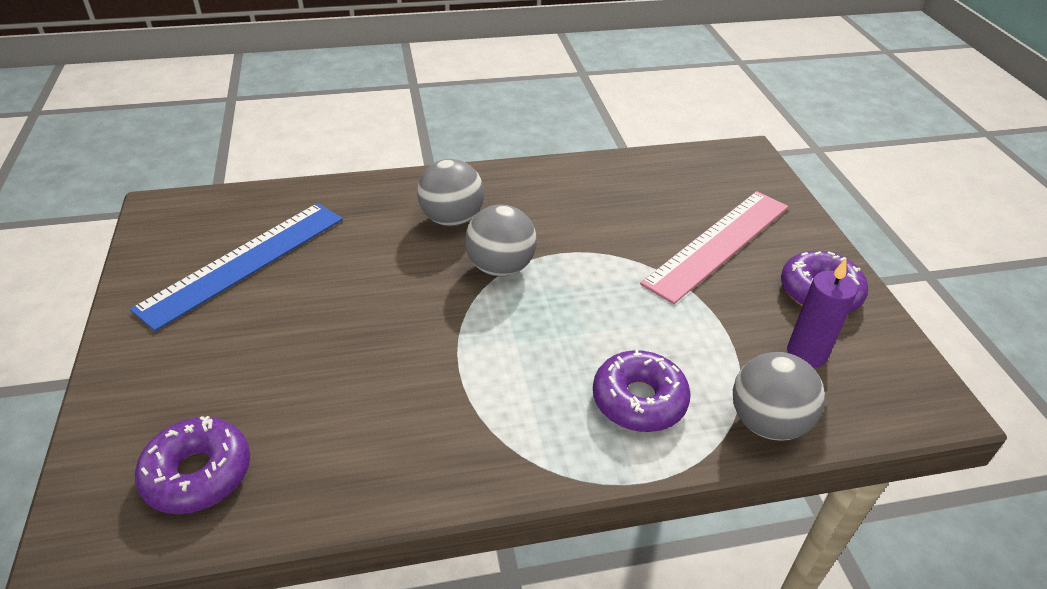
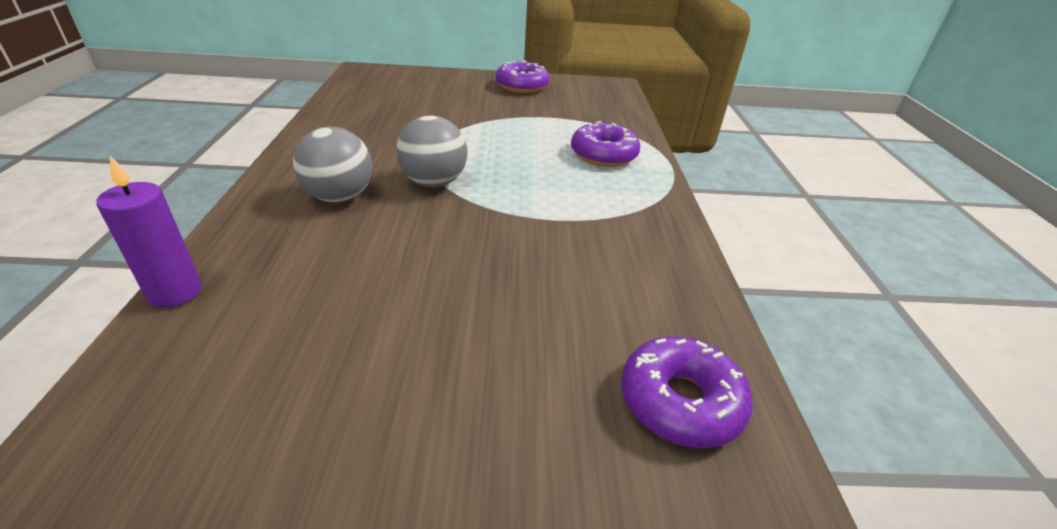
camera: 80 degrees left, 5 degrees down
blue ruler [130,203,343,331] -> none
pink ruler [640,191,788,304] -> none
grey ball [733,352,825,441] -> none
purple candle [787,259,857,368] -> purple candle moved to [96,156,202,308]

